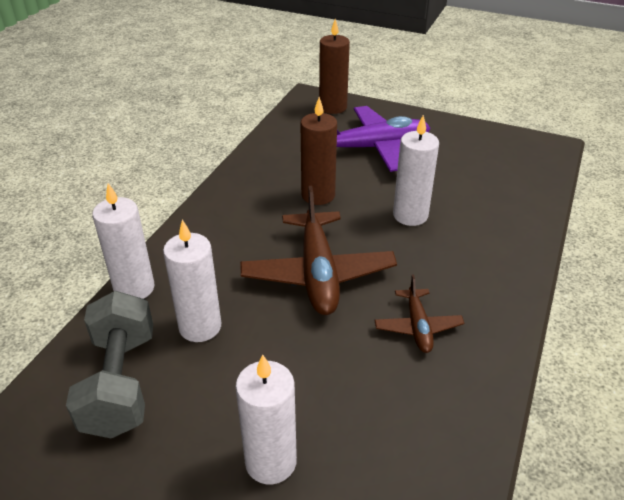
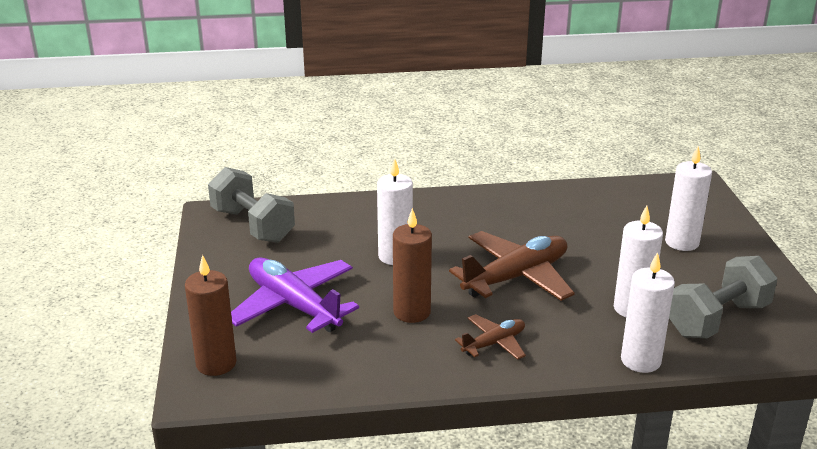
camera: 120 degrees left, 10 degrees down
brown plane [374,275,464,353] -> brown plane moved to [455,314,526,360]
none -> grey dumbbell [208,167,295,243]

